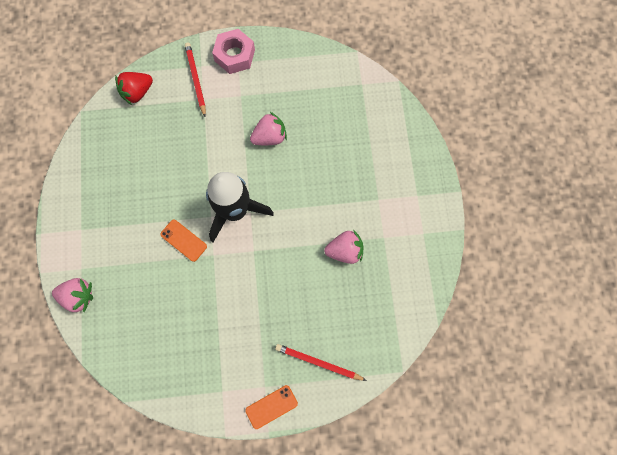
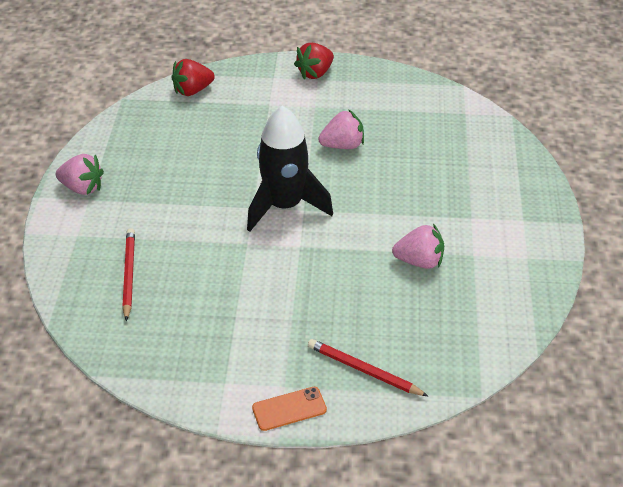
camera: 10 degrees right, 30 degrees down
pink strawberry [52,278,93,312] -> pink strawberry moved to [56,154,104,195]
orange phone [160,219,207,262] -> none
red pencil [185,42,206,117] -> red pencil moved to [122,228,135,321]
pink nut [212,29,255,74] -> red strawberry [294,43,334,79]

